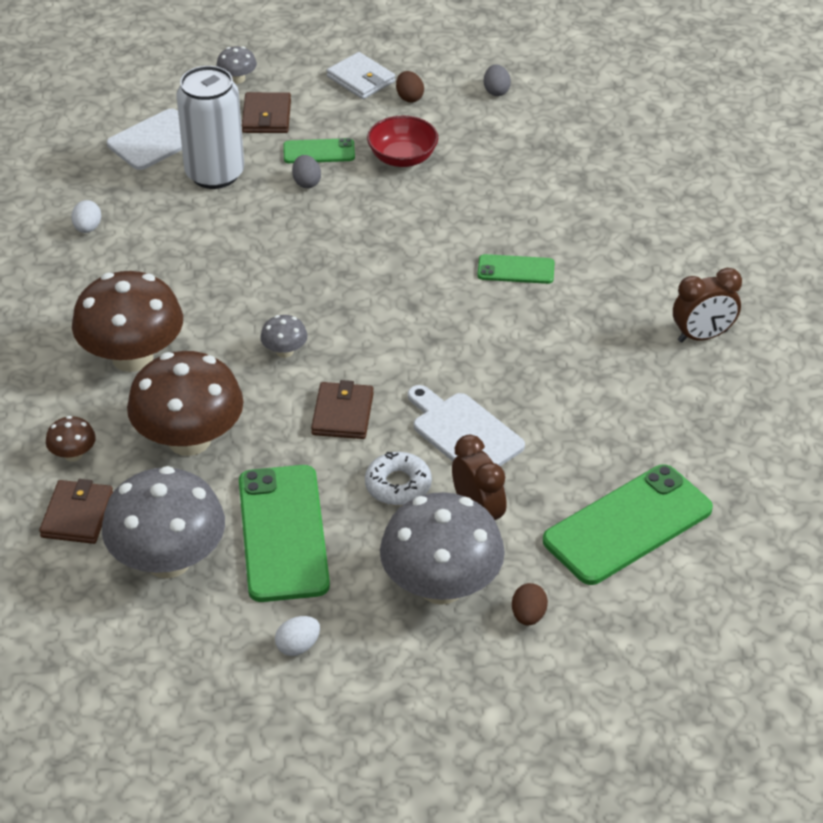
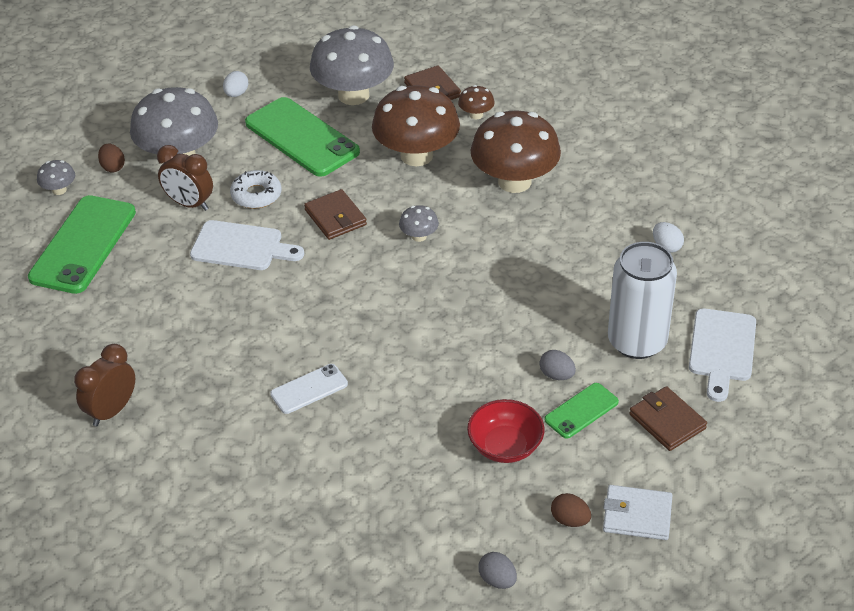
camera: 145 degrees right, 0 degrees up
grey mushroom [216,46,257,84] -> grey mushroom moved to [37,160,75,195]
green phone [477,254,555,284] -> white phone [270,364,348,414]

